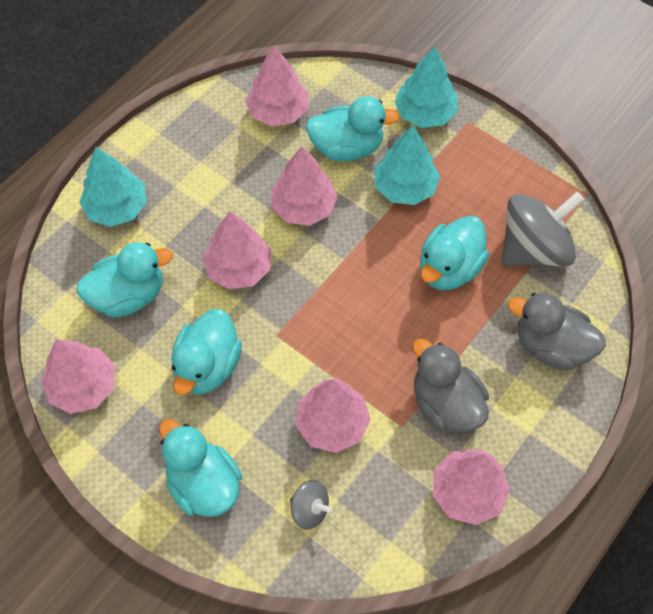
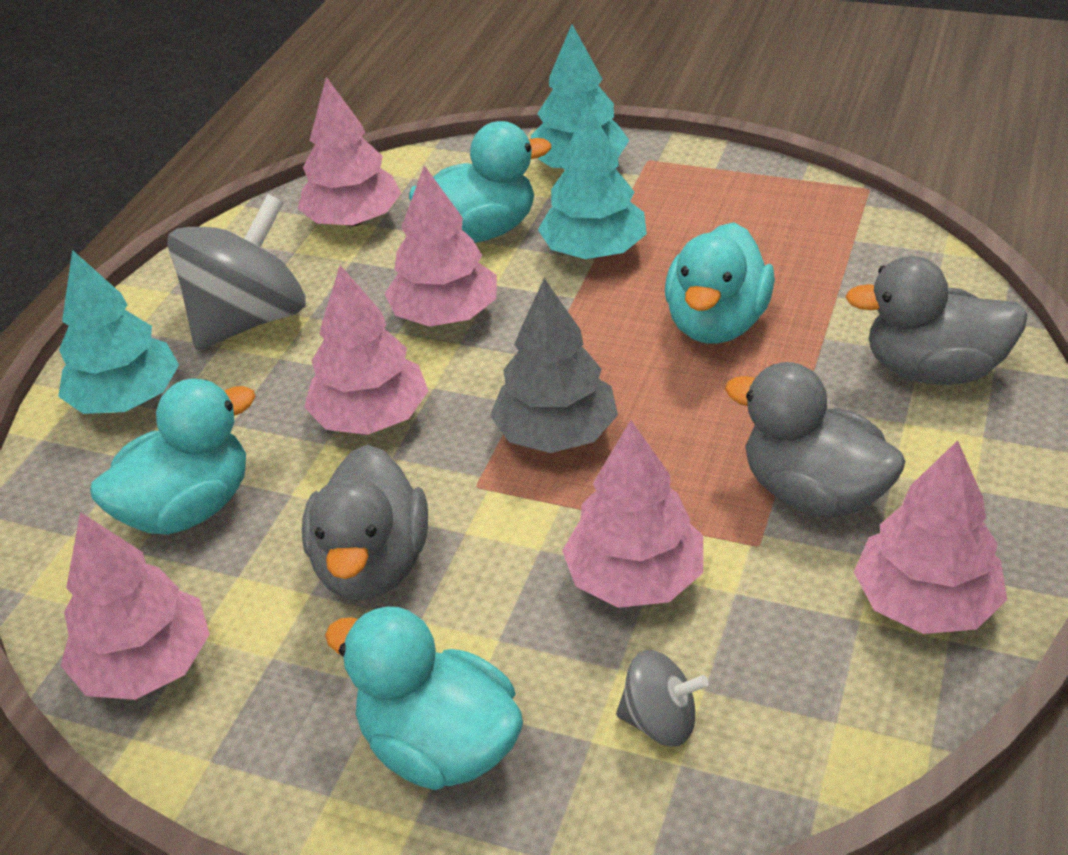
camera: 15 degrees left, 20 degrees down
turquoise duck [171,309,242,395] -> grey duck [302,445,428,600]
grey spinning top [501,192,584,266] -> grey spinning top moved to [167,194,306,350]
none -> grey tree [490,278,618,453]

